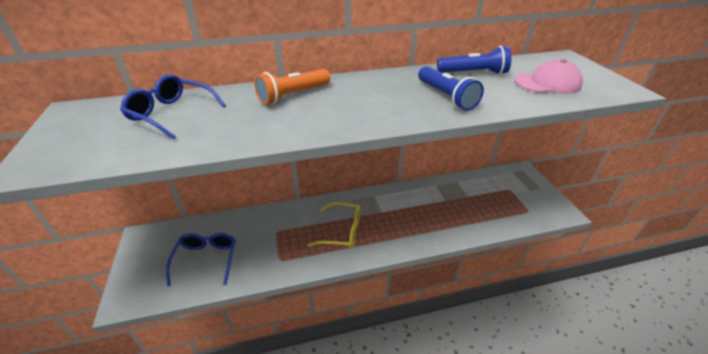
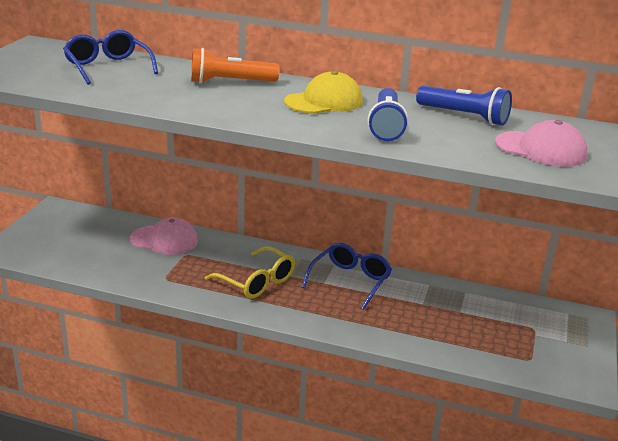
camera: 30 degrees right, 10 degrees down
blue glasses [166,233,236,287] -> blue glasses moved to [302,243,392,310]
none -> pink cap [130,218,198,255]
none -> yellow cap [284,71,363,114]

